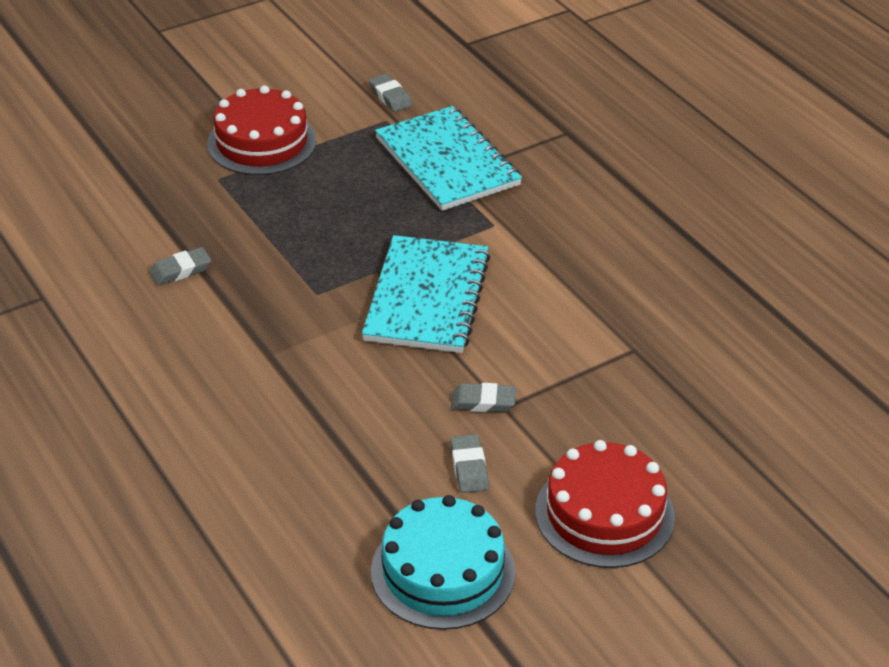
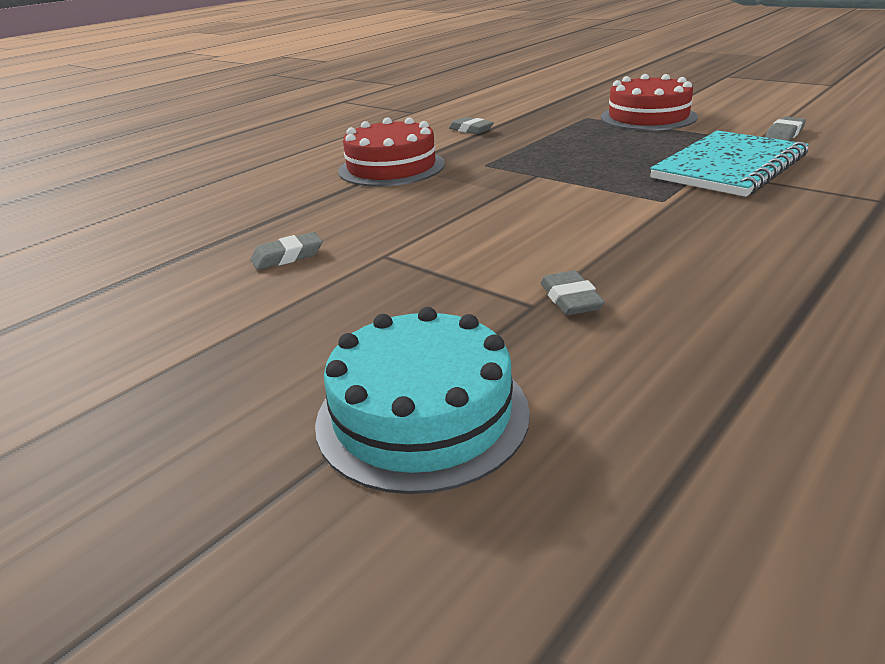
camera: 75 degrees right, 10 degrees down
turquoise notebook [362,235,490,353] -> none
turquoise cake [371,495,515,630] -> turquoise cake moved to [315,307,530,494]
grey eraser [451,383,516,412] -> grey eraser moved to [541,271,605,315]
red cake [535,440,675,568] -> red cake moved to [338,117,445,187]

